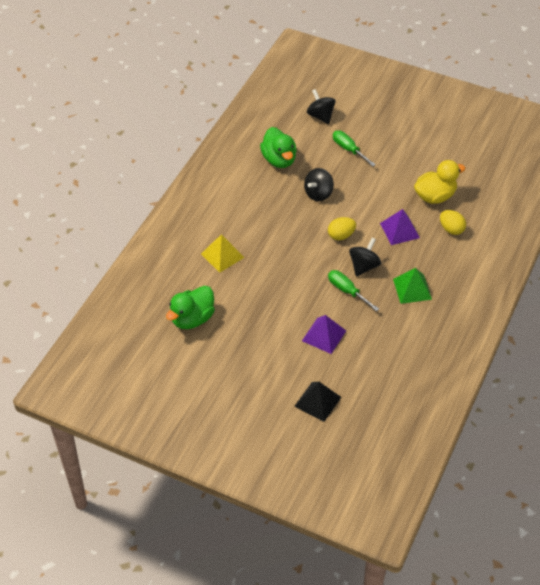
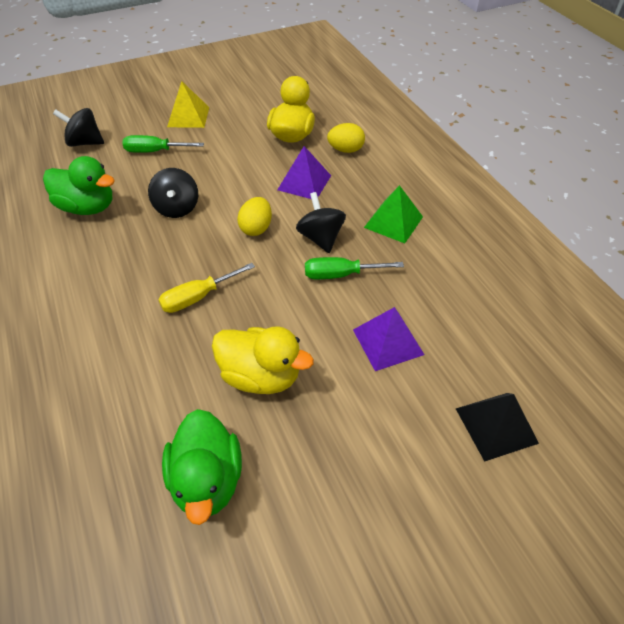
camera: 50 degrees left, 0 degrees up
yellow pyramid [201,234,245,273] -> yellow pyramid moved to [167,81,209,128]
none -> yellow screwdriver [158,263,255,313]
none -> yellow duck [212,326,314,394]

